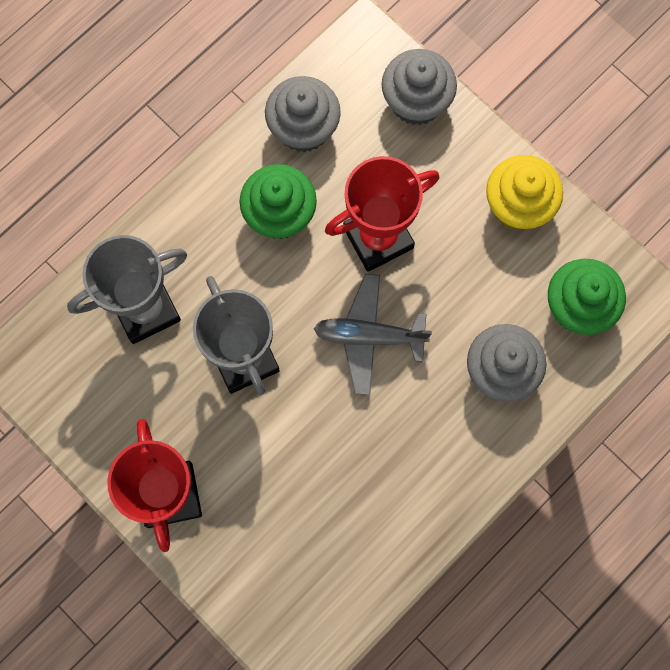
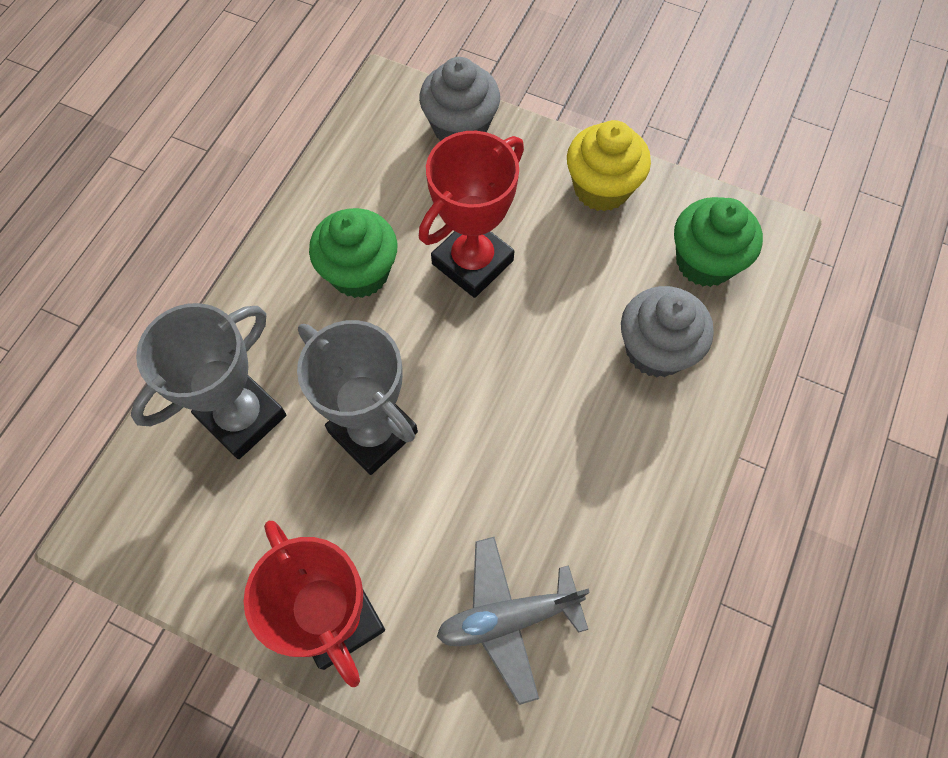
camera: 20 degrees left, 10 degrees down
grey cupcake [265,76,341,152] -> none
grey plane [314,274,432,395] -> grey plane moved to [437,537,590,705]

